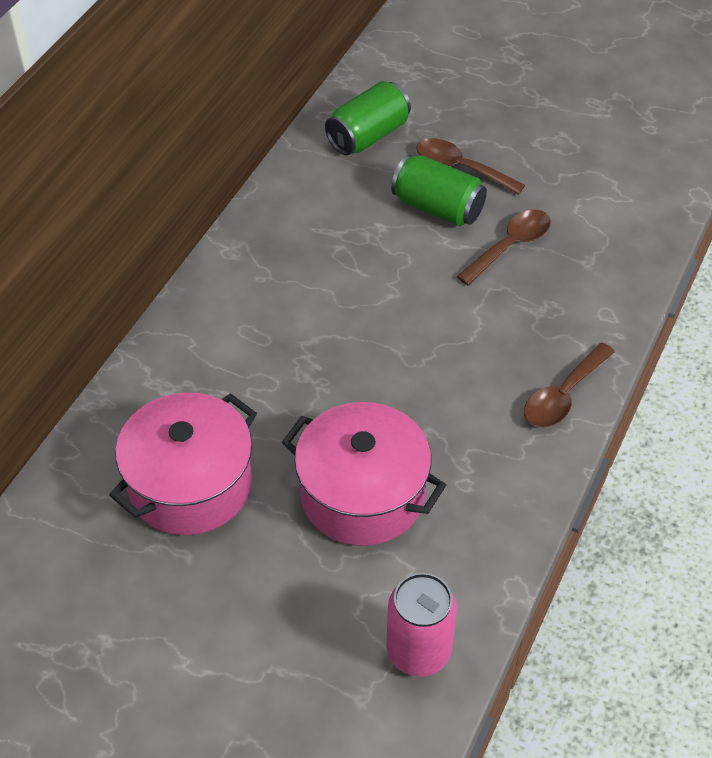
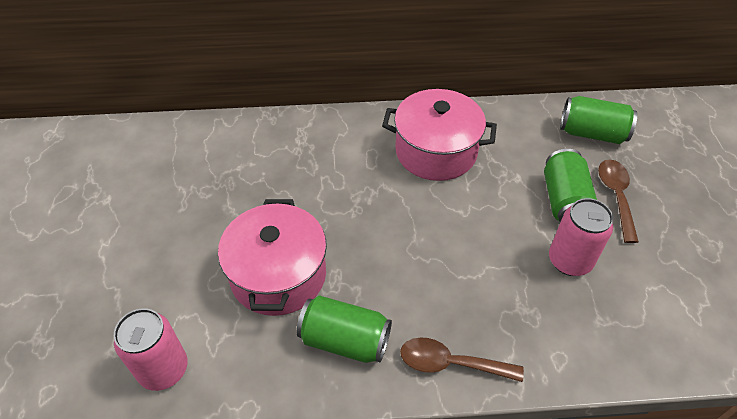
camera: 60 degrees right, 0 degrees up
pink pot [109,392,257,535] -> pink pot moved to [382,89,497,181]
brown spoon [457,209,551,285] -> pink can [549,198,613,276]
none -> green can [297,295,392,363]

